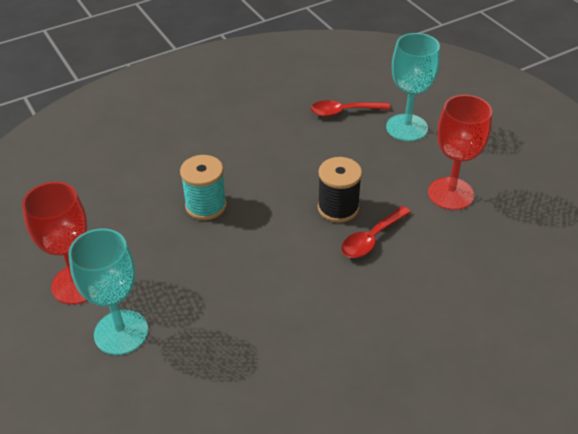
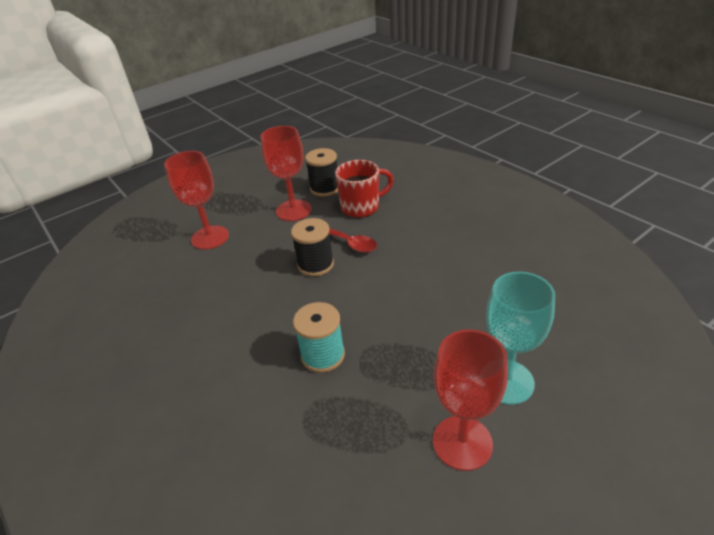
camera: 95 degrees left, 5 degrees down
red spoon [310,100,390,116] -> none
turquoise goblet [386,33,440,141] -> red goblet [164,151,229,250]
none -> black spool [305,148,338,197]
none -> red mug [335,160,394,218]

